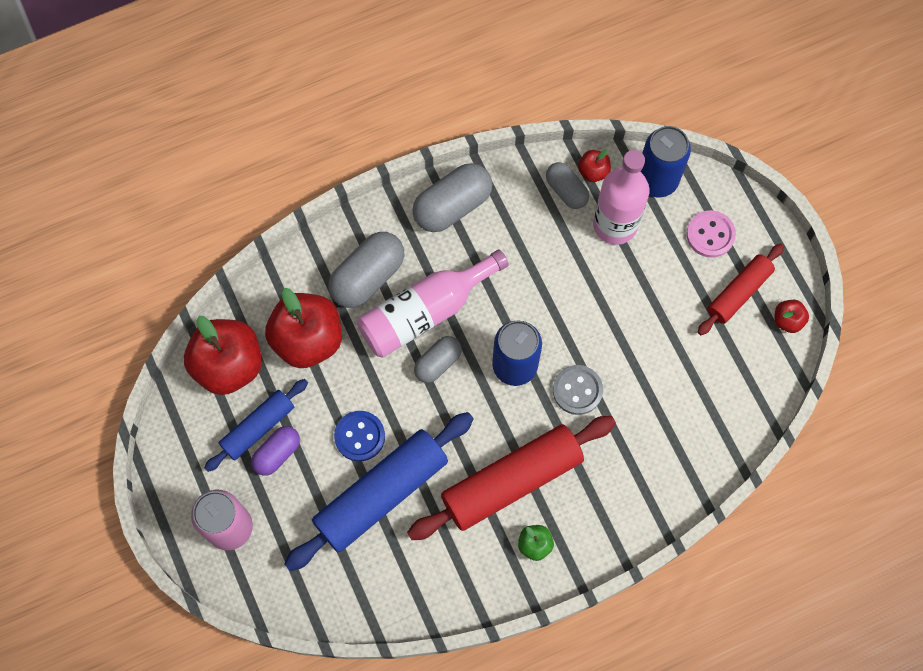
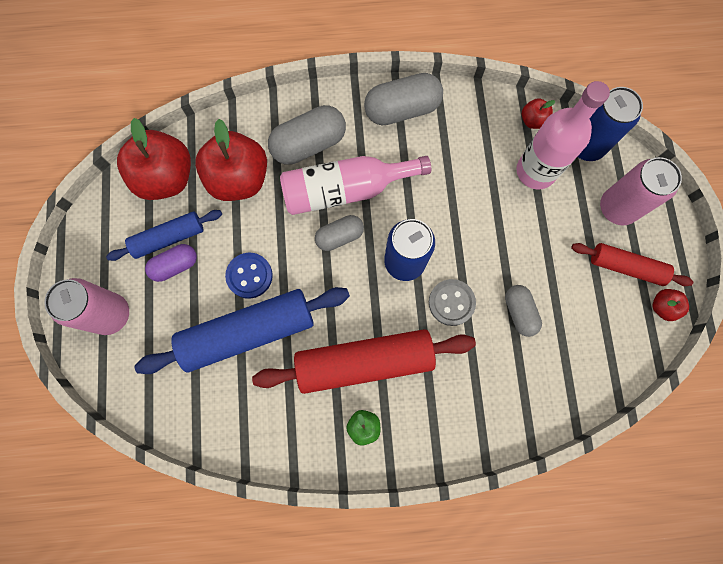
camera: 20 degrees right, 5 degrees up
grey capsule [546,162,589,209] -> grey capsule moved to [505,285,542,337]
pink button [686,210,736,258] -> pink can [600,157,682,225]
red rolling pin [698,243,784,335] -> red rolling pin turned 45 degrees clockwise [571,243,693,286]

